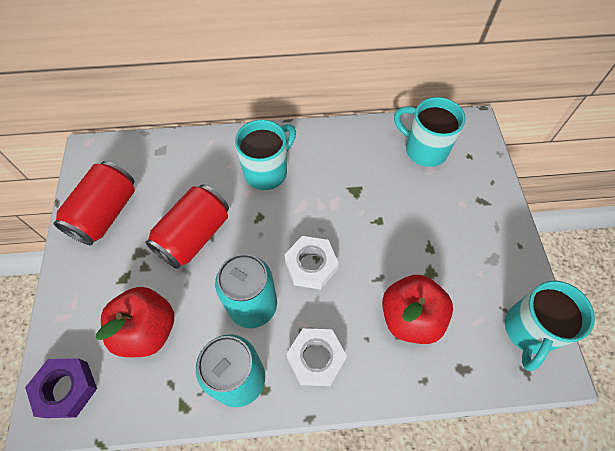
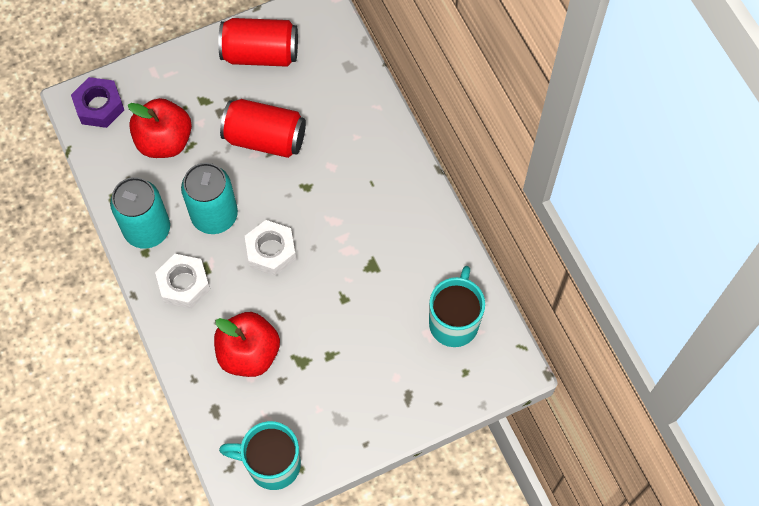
camera: 70 degrees right, 5 degrees up
turquoise mug [235,120,296,190] -> none

